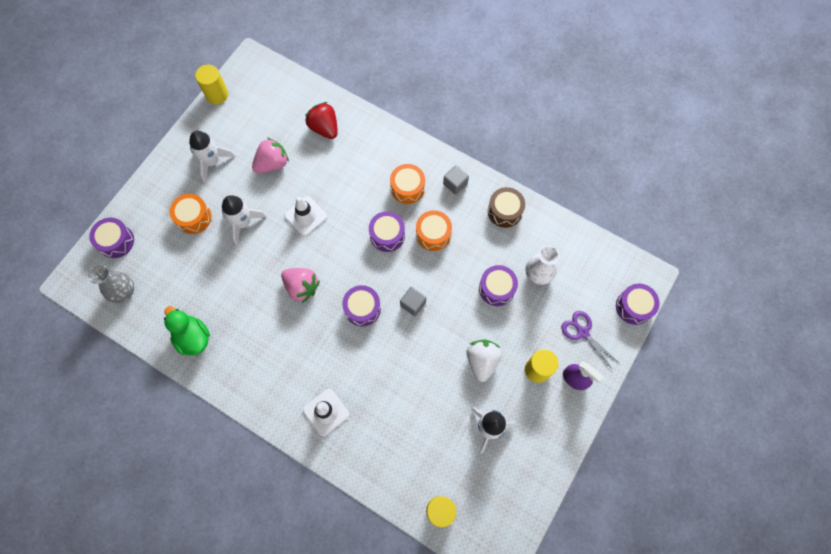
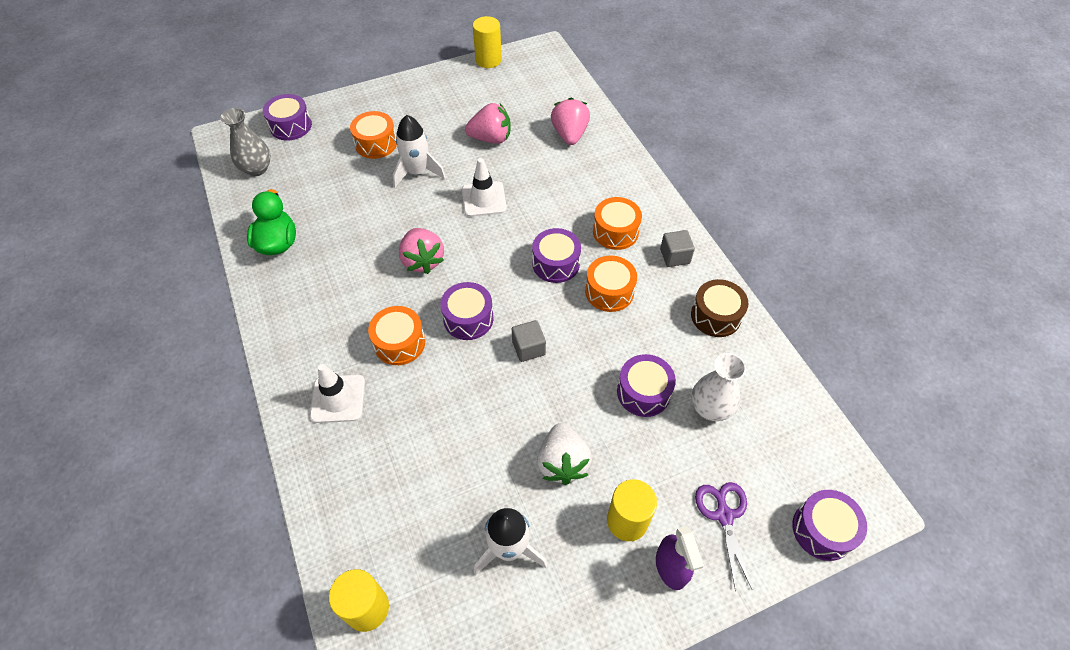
camera: 35 degrees right, 15 degrees down
white rocket [189,131,235,182] -> none
red strawberry [305,102,338,139] -> pink strawberry [551,98,590,145]
white strawberry [466,340,502,382] -> white strawberry turned 135 degrees clockwise [537,423,592,485]
none -> orange drum [368,306,425,365]

